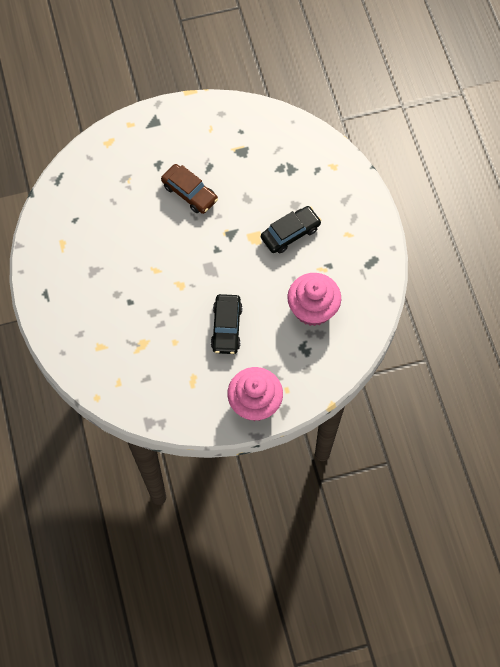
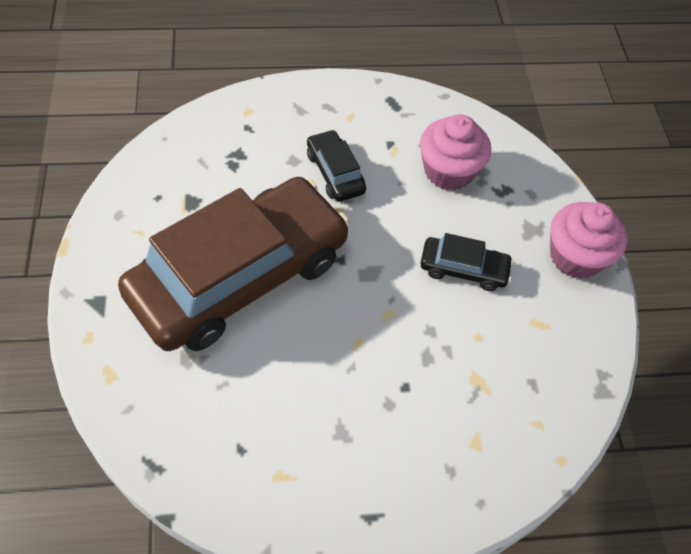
camera: 85 degrees left, 10 degrees down
brown car [161,164,218,214] -> brown car [118,177,350,351], size x2.43

